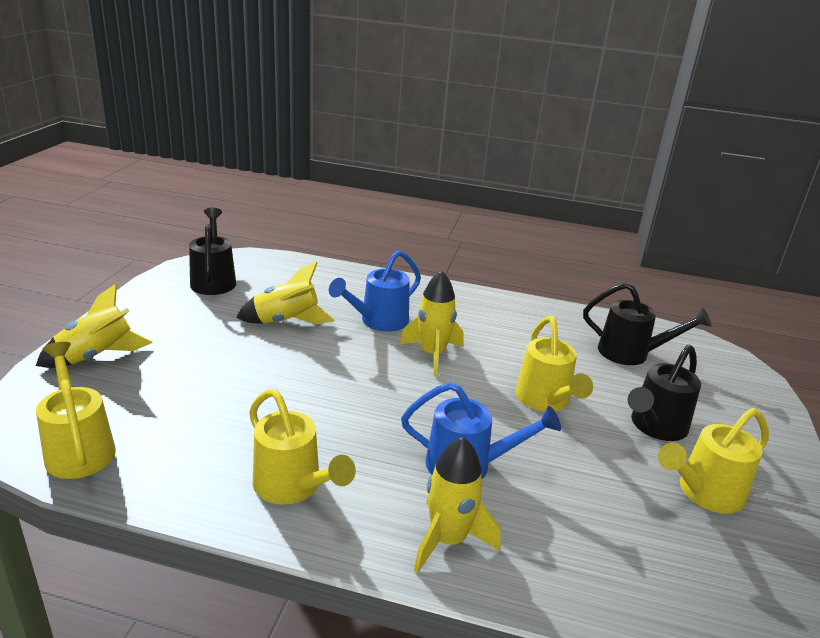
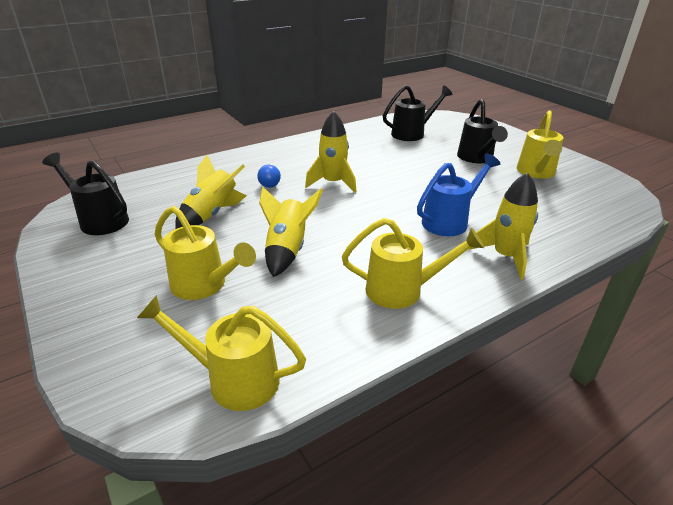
camera: 45 degrees left, 5 degrees up
yellow rocket [36,284,153,368] -> yellow rocket moved to [259,186,323,277]
blue watering can [329,250,421,332] -> blue light bulb [257,164,281,188]
yellow watering can [516,316,593,412] -> yellow watering can moved to [155,206,256,300]

